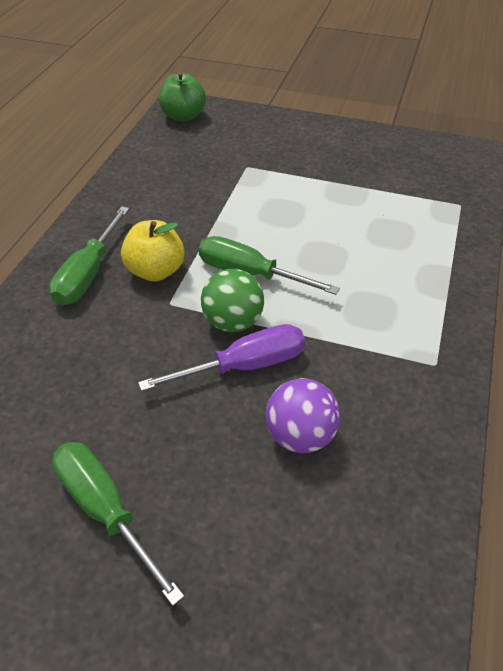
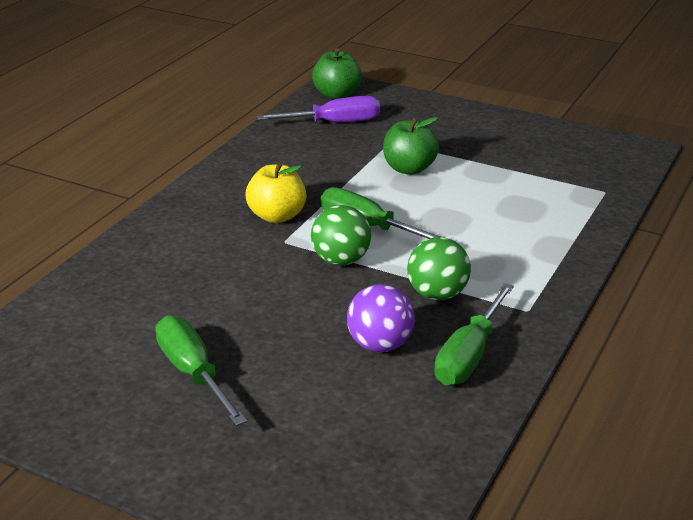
camera: 10 degrees right, 15 degrees down
green screwdriver [49,206,129,306] -> green screwdriver moved to [434,283,514,385]
purple screwdriver [138,324,305,391] -> purple screwdriver moved to [256,96,380,122]
none -> green apple [383,117,439,175]
none -> green ball [407,237,471,300]

